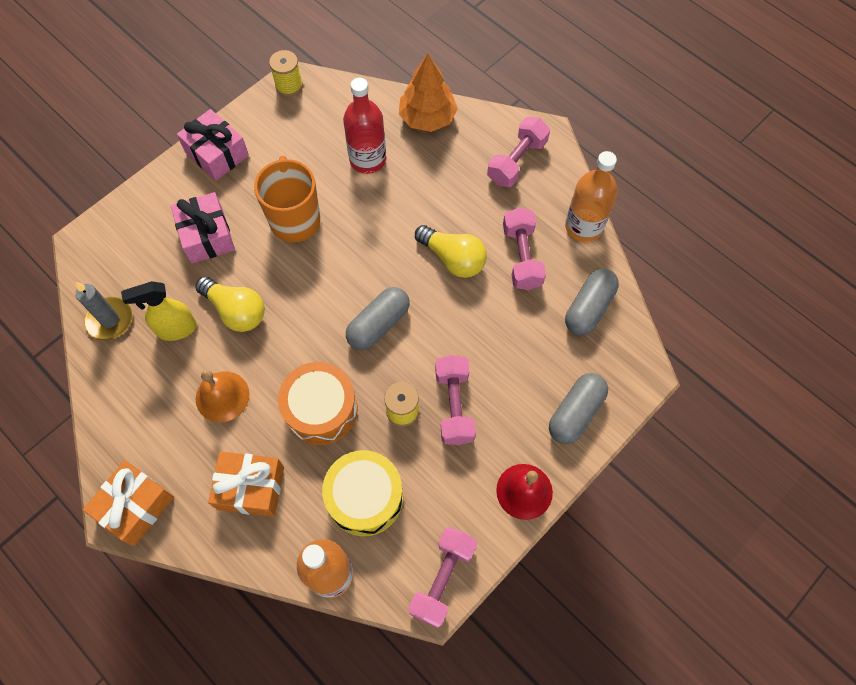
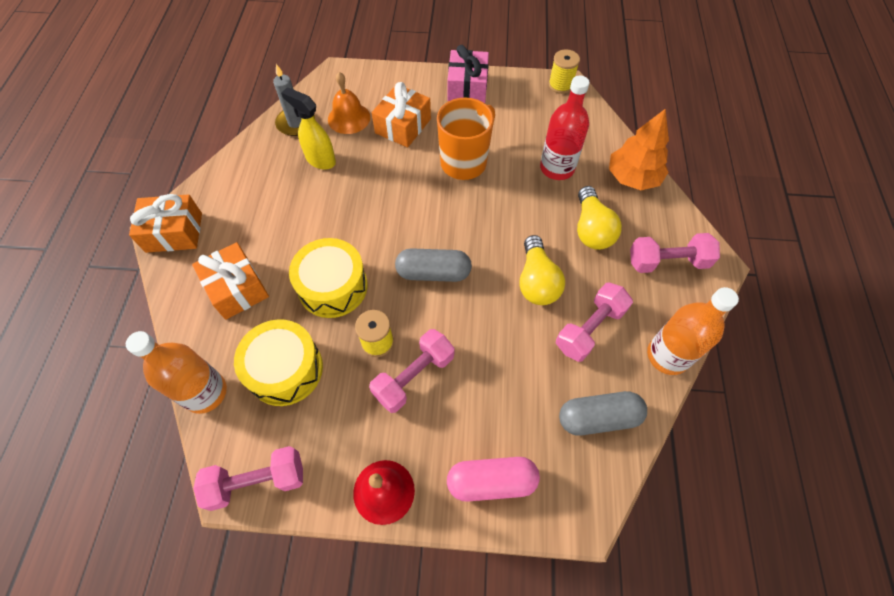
camera: 50 degrees right, 5 degrees down
pink gift [171,192,235,264] -> orange gift [372,82,431,148]
yellow light bulb [195,277,265,332] -> yellow light bulb moved to [577,186,622,250]
orange bell [196,370,249,422] -> orange bell moved to [328,72,370,134]
orange drum [278,362,358,445] -> yellow drum [289,238,367,318]
grey capsule [549,373,608,444] -> pink capsule [447,457,540,502]

